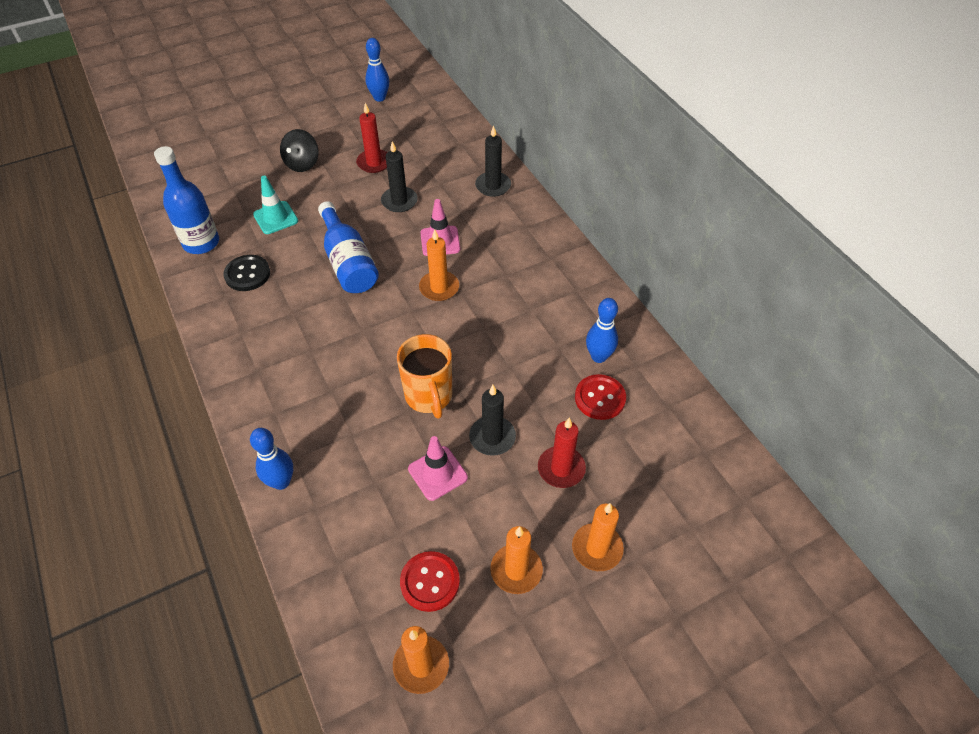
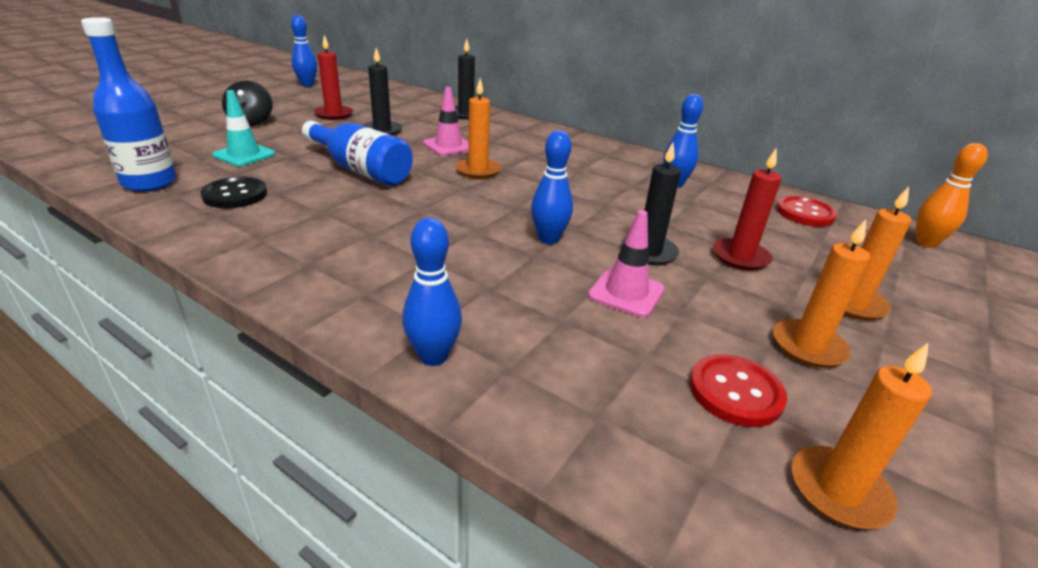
camera: 30 degrees left, 20 degrees down
orange mug [397,334,452,418] -> blue bowling pin [531,130,573,244]
red button [575,374,626,420] -> red button moved to [776,196,837,227]
none -> orange bowling pin [916,143,988,248]

